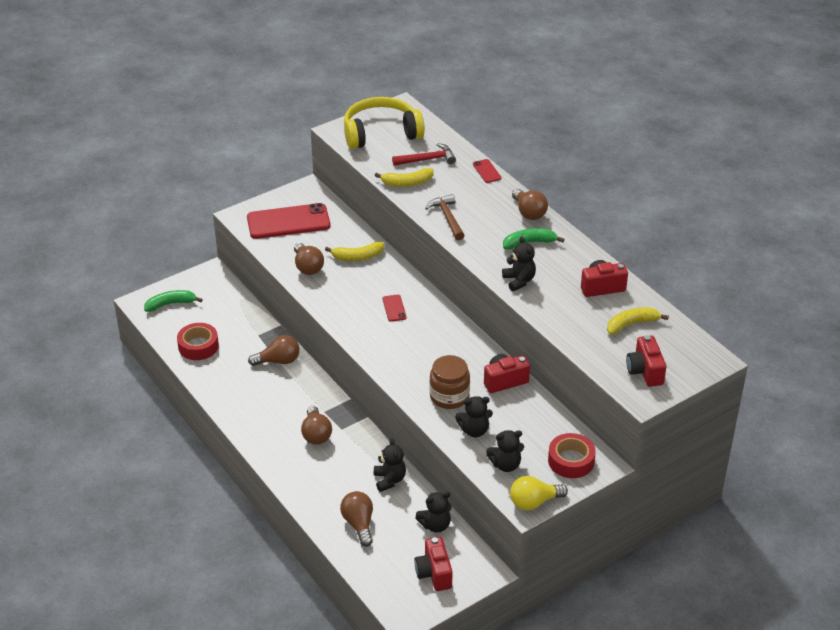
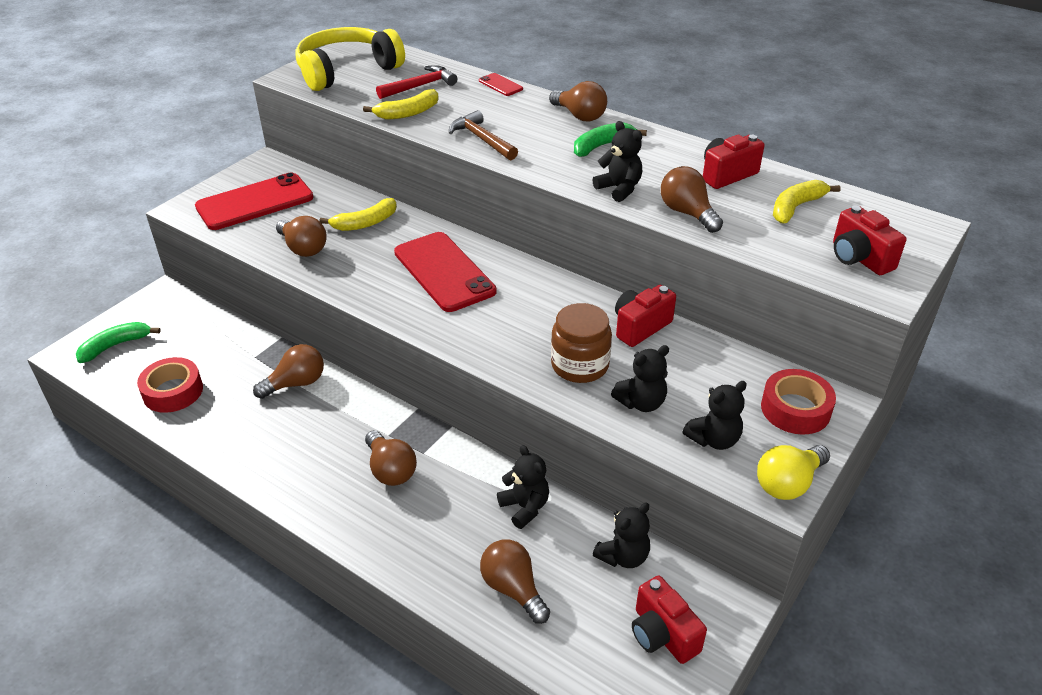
camera: 20 degrees left, 0 degrees up
red phone [382,294,407,322] -> red phone [394,232,497,312], size x2.30
none -> brown light bulb [661,166,723,233]

